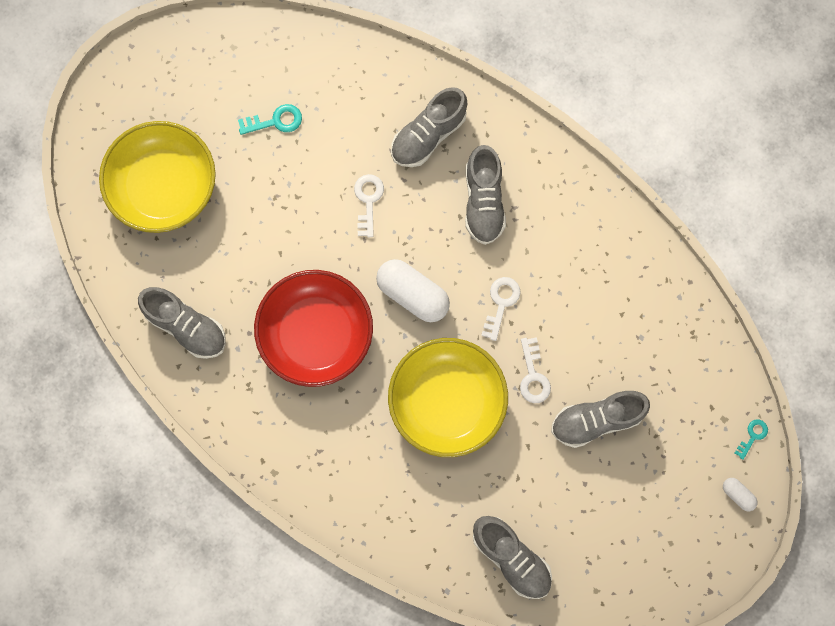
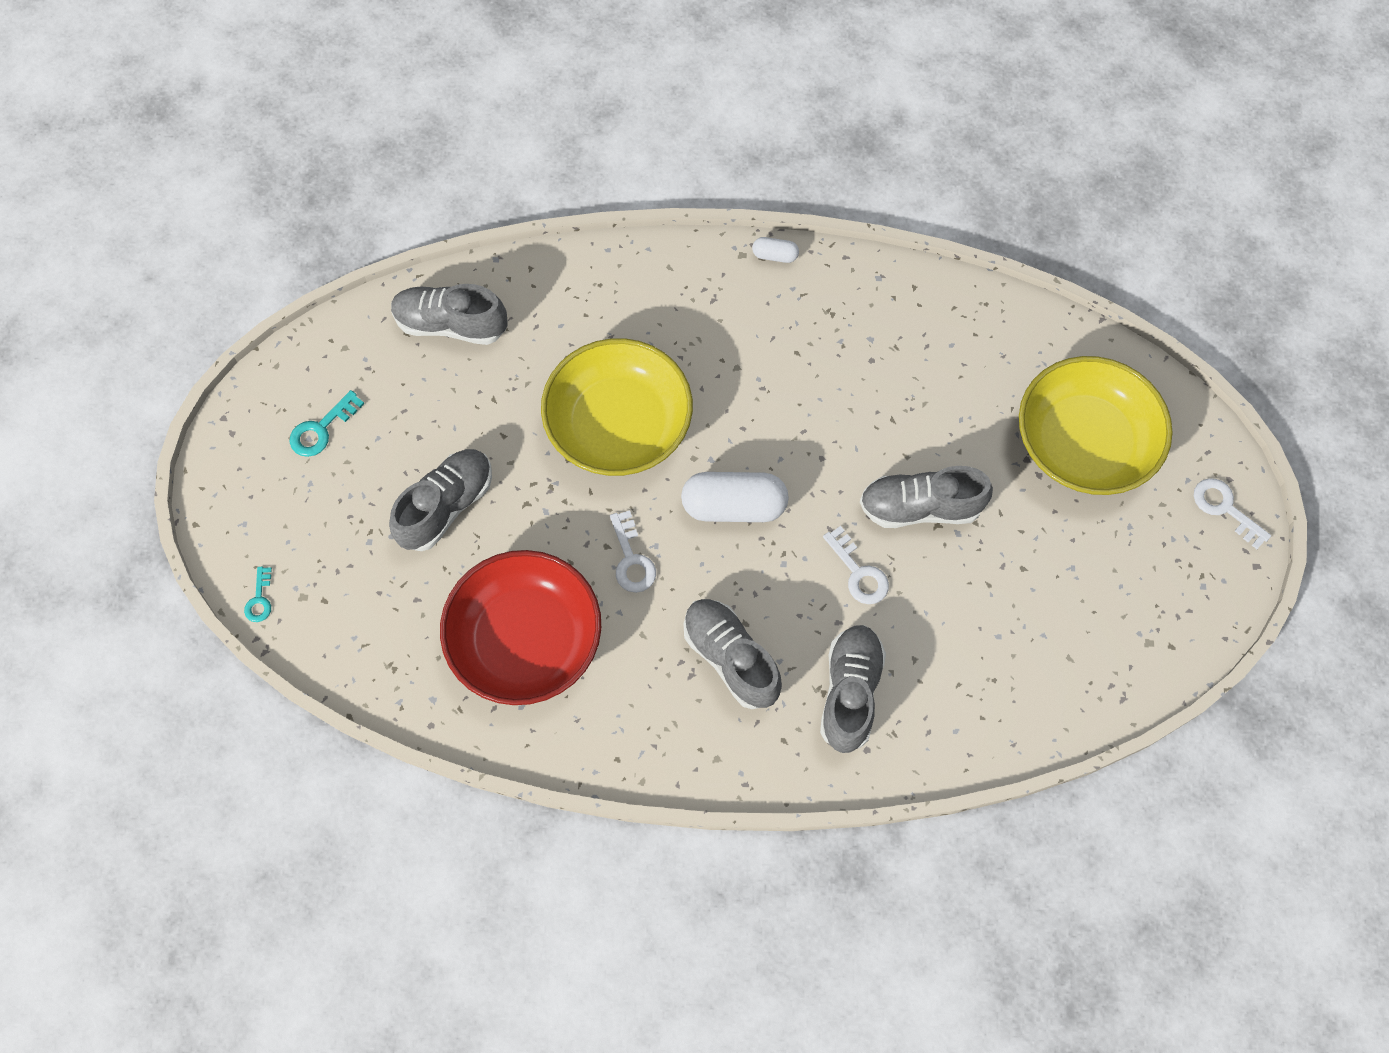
camera: 145 degrees right, 10 degrees down
grey shoe [138,287,226,359] -> grey shoe moved to [860,466,993,528]
turquoise key [238,104,302,135] -> turquoise key moved to [290,390,365,457]
red bowl [254,270,373,387] -> red bowl moved to [440,550,601,705]
white key [520,337,551,403] -> white key moved to [1194,478,1271,549]
white capsule [723,478,758,511] -> white capsule moved to [752,237,799,263]

